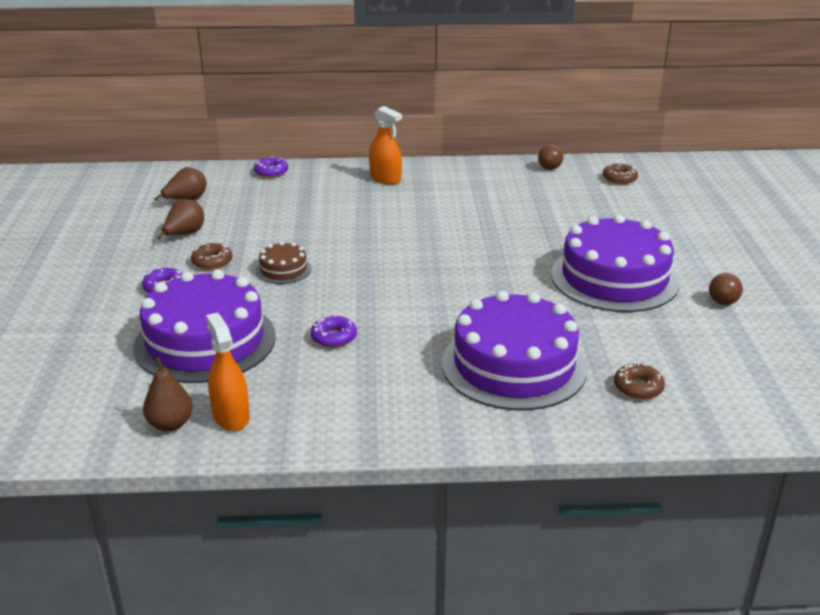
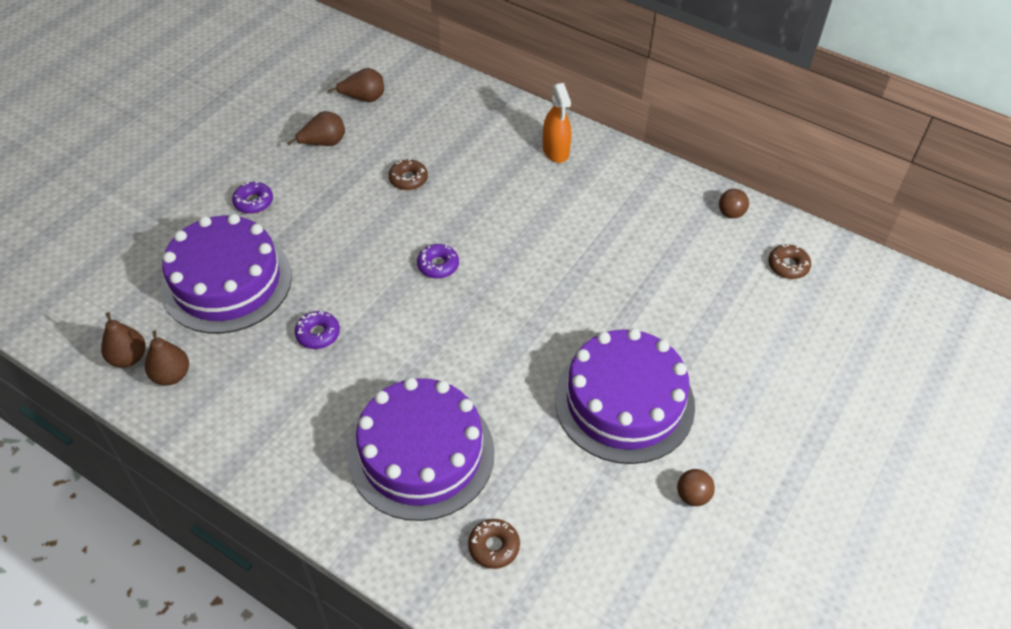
camera: 35 degrees right, 20 degrees up
brown donut [191,243,232,270] -> brown donut moved to [389,159,428,190]
orange spray bottle [206,313,250,431] -> brown pear [145,330,189,385]
purple donut [254,156,288,178] -> purple donut moved to [417,244,459,279]
brown cake [255,241,312,284] -> none

